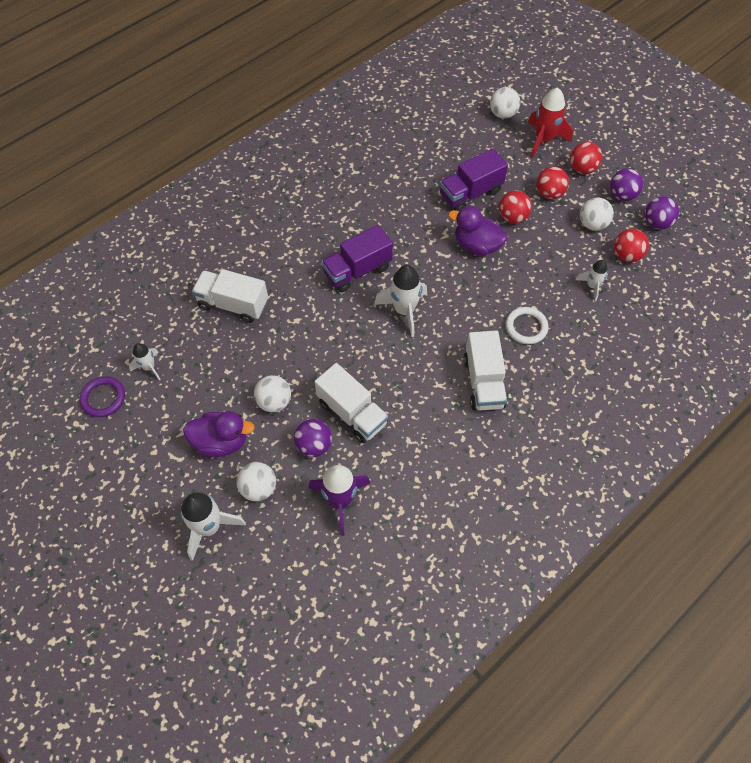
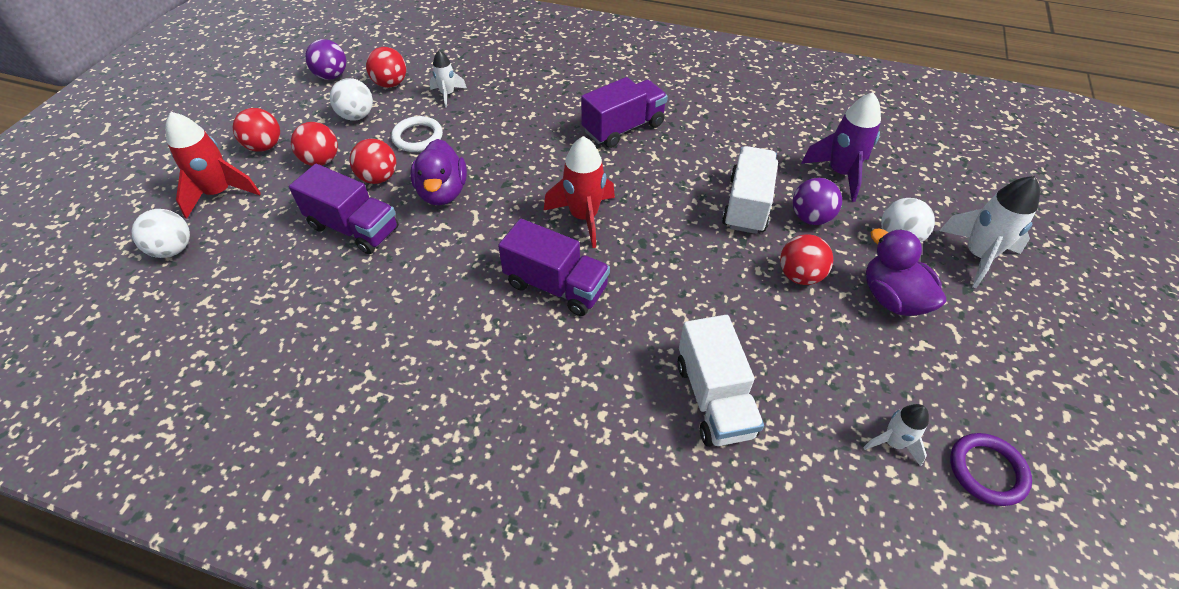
camera: 120 degrees left, 10 degrees down
white ball [254,375,291,412] -> red ball [780,234,833,285]
white rocket [374,265,427,337] -> red rocket [544,136,615,248]
white truck [464,330,507,411] -> purple truck [581,77,668,148]
white ring [506,307,549,344] -> white ring moved to [391,116,443,152]
purple ball [610,168,643,201] -> none

